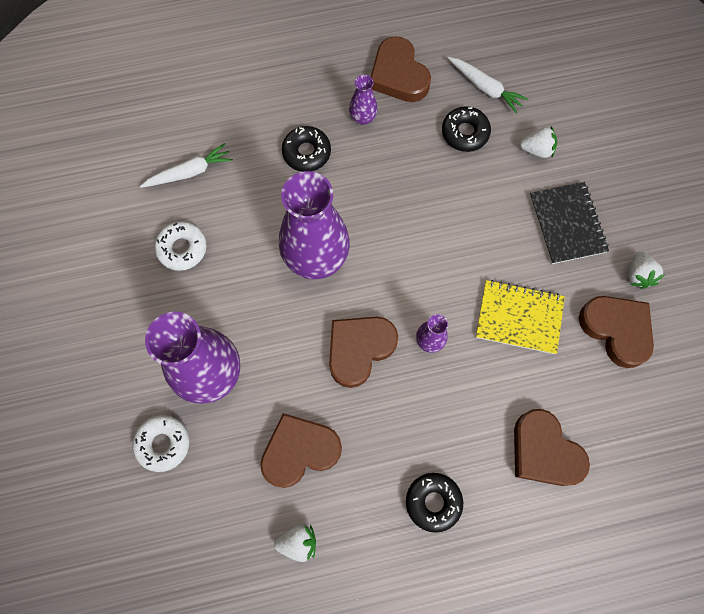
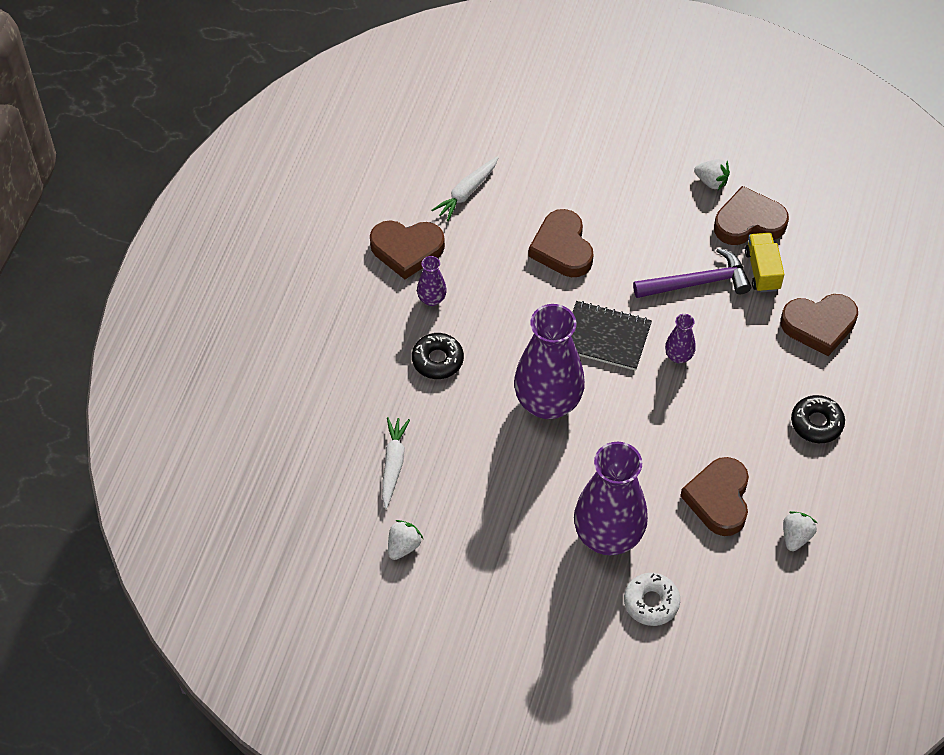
camera: 60 degrees left, 15 degrees down
white donut [154,221,207,271] -> none
brown heart [329,317,398,388] -> brown heart moved to [528,209,593,277]
black donut [442,106,491,152] -> none
white carrot [448,57,528,114] -> white carrot turned 150 degrees clockwise [431,156,499,221]
yellow notebook [476,280,565,354] -> purple hammer [633,248,751,298]
white strawberry [520,126,557,158] -> white strawberry moved to [388,520,423,560]
black notebook [529,182,609,264] -> black notebook moved to [571,301,652,371]
none -> yellow truck [745,233,784,292]

